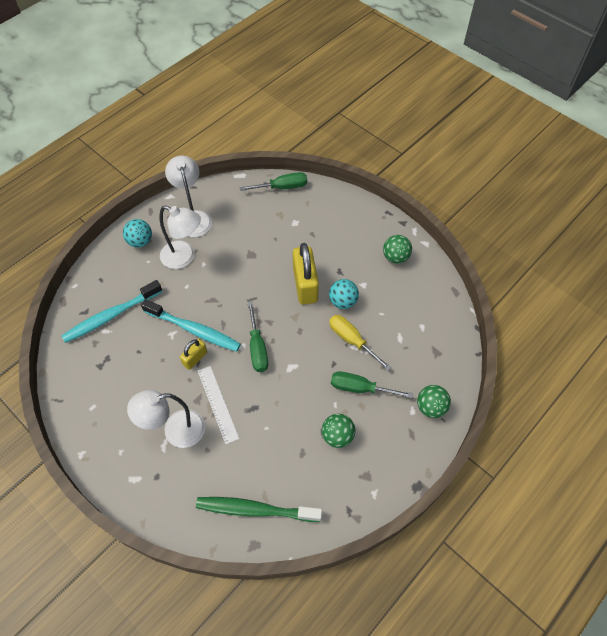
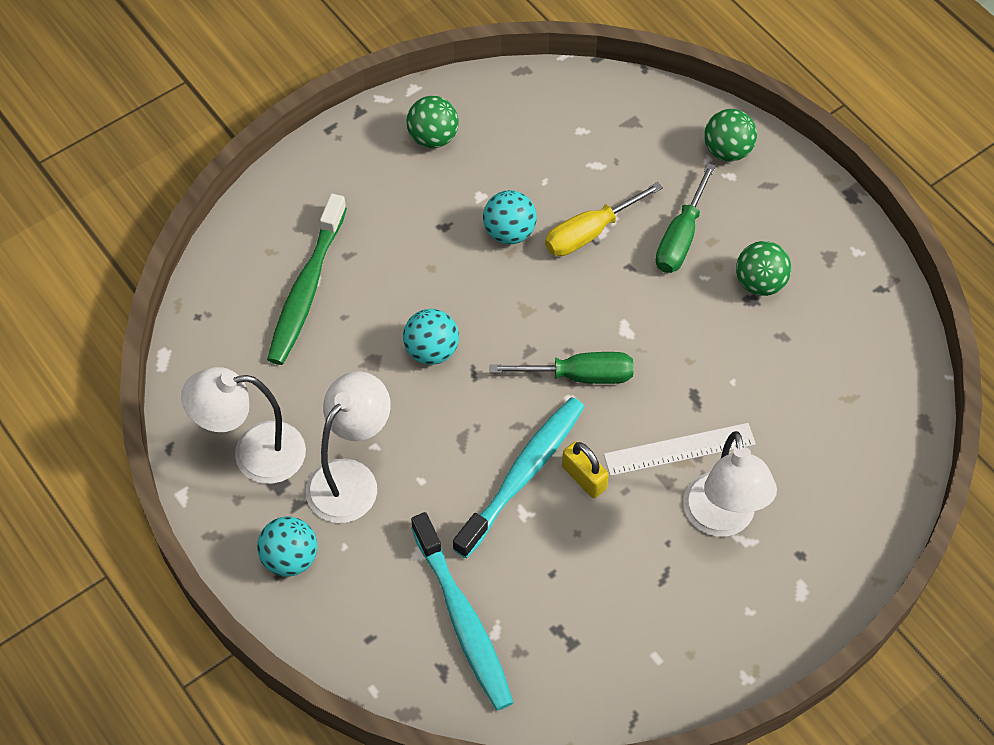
camera: 80 degrees left, 0 degrees up
green toothbrush [196,497,322,522] -> green toothbrush moved to [267,194,347,365]
green screwdriver [240,172,307,191] -> none
yellow padlock [293,243,319,305] -> none
none -> turquoise ball [403,309,459,365]

